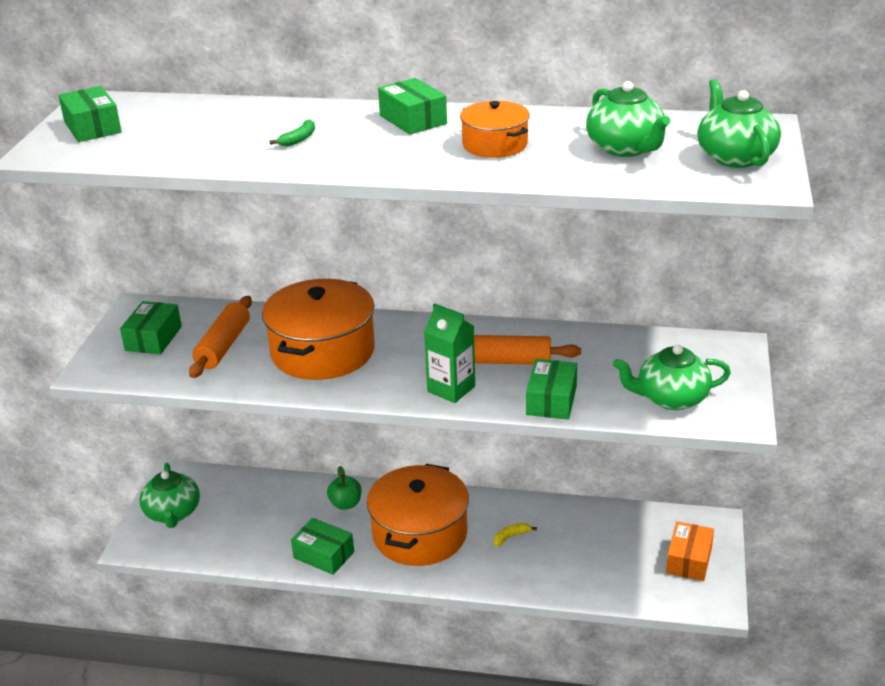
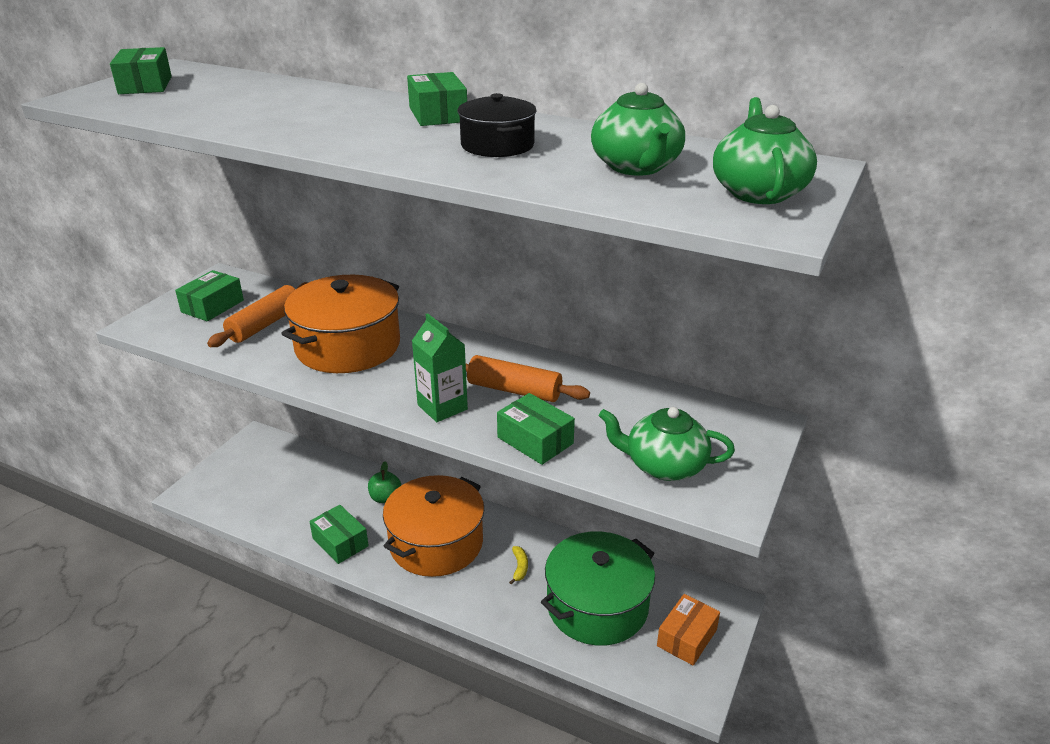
camera: 15 degrees right, 0 degrees up
green teapot [139,463,200,528] -> none
green banana [269,119,315,147] -> none
orange pot [460,101,530,158] -> black pot [458,93,537,157]
yellow banana [494,523,537,547] -> yellow banana turned 105 degrees clockwise [509,546,528,584]
green box [526,359,577,420] -> green box turned 75 degrees counterclockwise [497,393,575,465]
none -> green pot [541,531,655,645]

